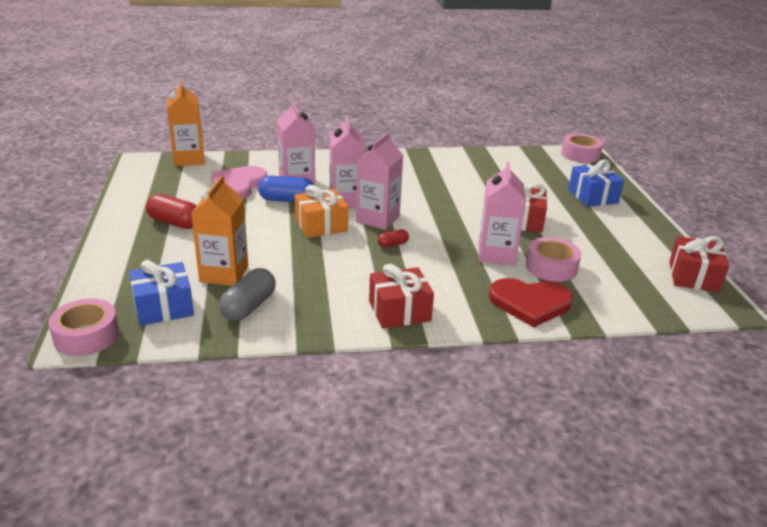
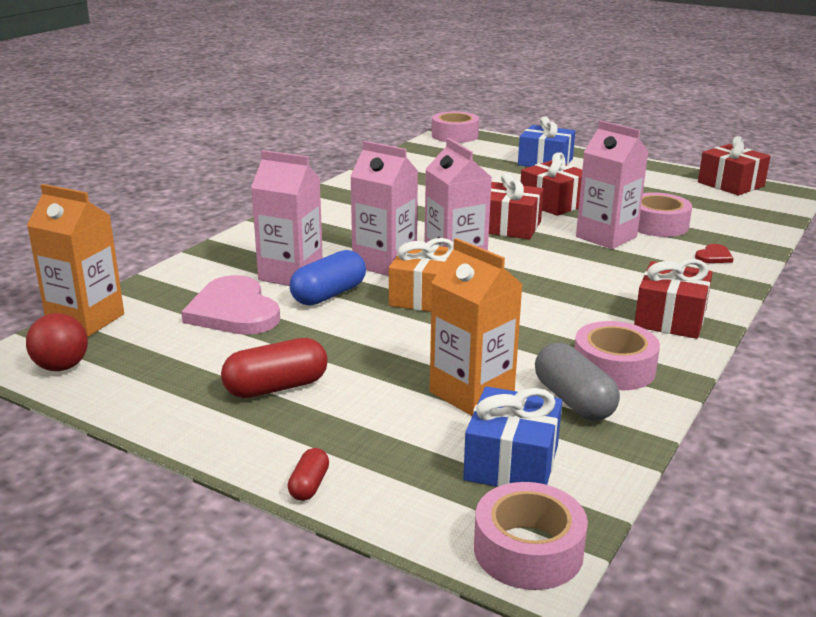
camera: 50 degrees left, 5 degrees down
red capsule [377,229,409,247] -> red capsule moved to [288,448,329,501]
red heart [489,278,573,327] -> red heart [695,244,734,263], size x0.43
none -> red ball [26,313,88,371]
none -> red gift [489,173,544,239]
none -> pink tape [574,321,660,390]

